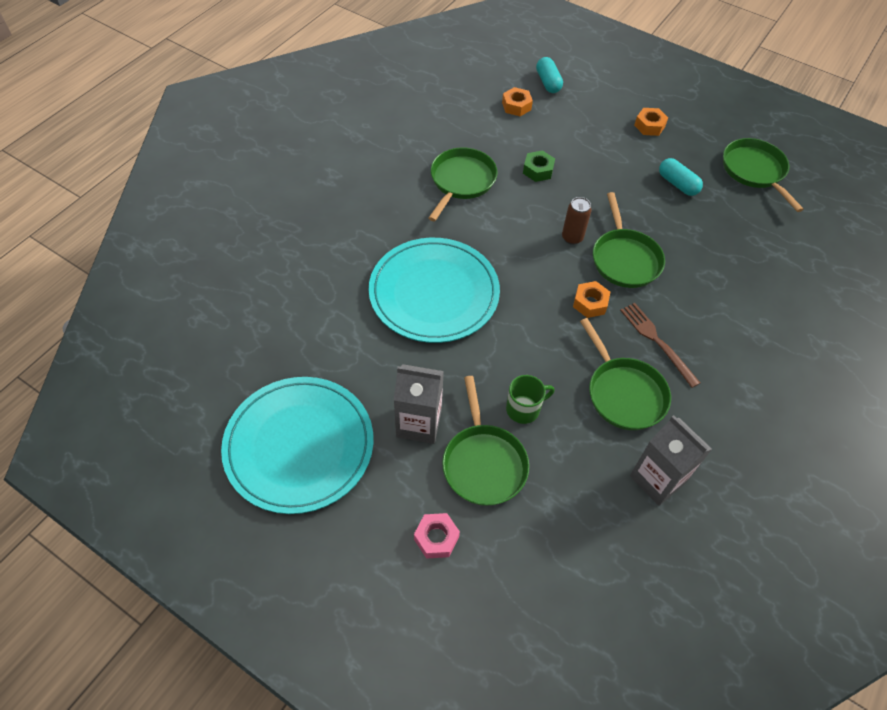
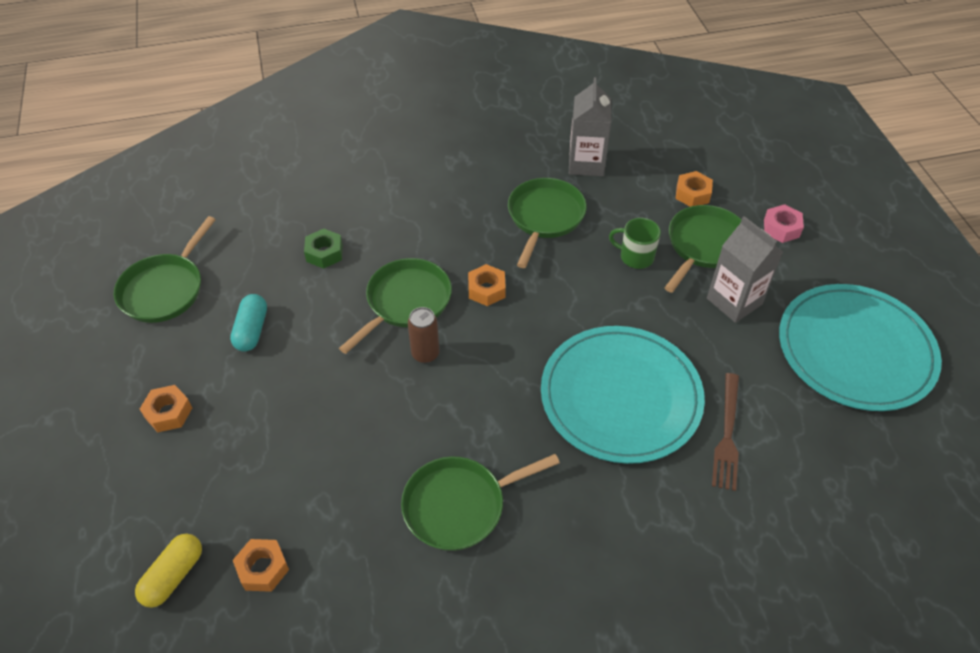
camera: 135 degrees left, 5 degrees down
green nut [523,150,555,182] -> green nut moved to [304,228,343,269]
turquoise capsule [536,57,563,93] -> yellow capsule [135,534,202,608]
brown fork [620,303,700,388] -> brown fork moved to [712,373,739,491]
none -> orange nut [676,171,713,207]

